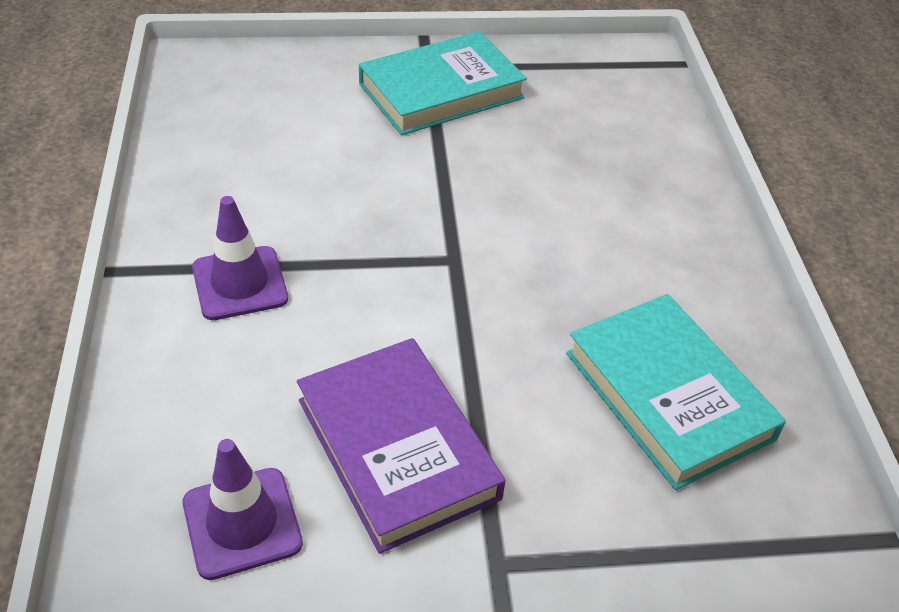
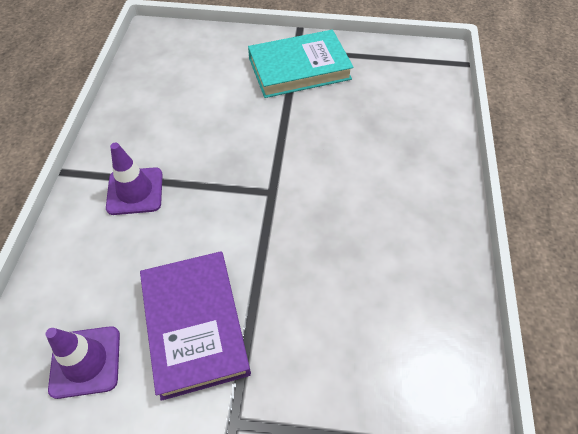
camera: 15 degrees right, 10 degrees up
turquoise book [566,294,786,490] -> none

